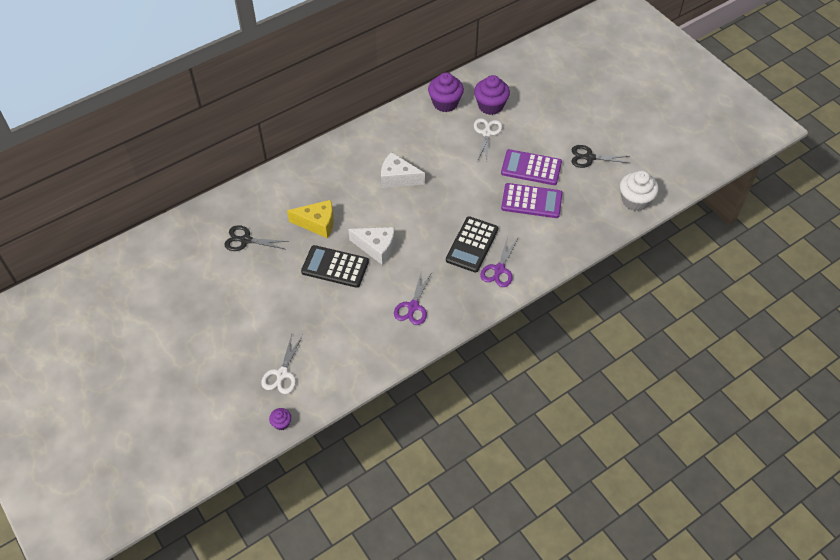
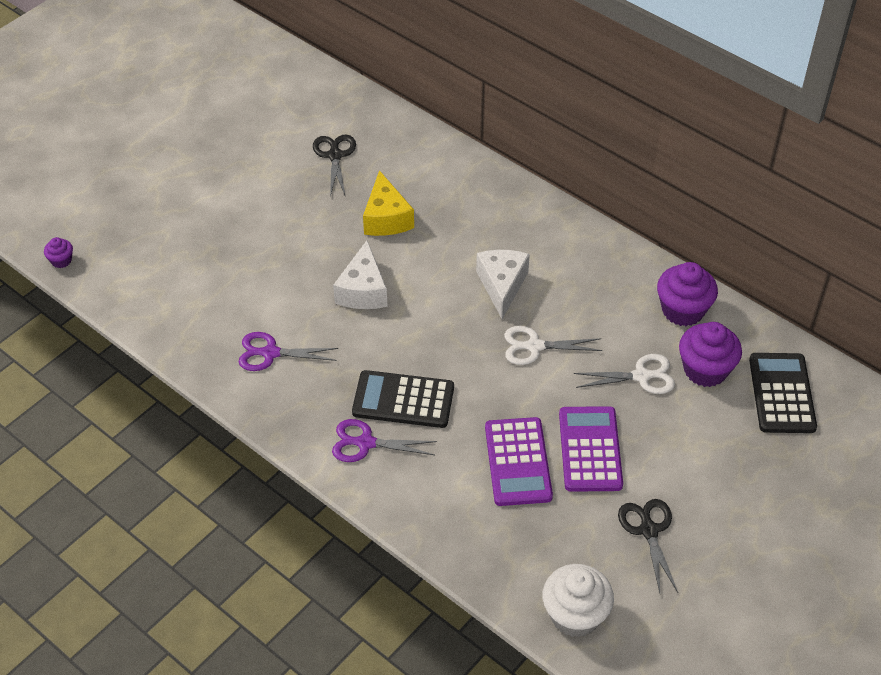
camera: 75 degrees right, 5 degrees down
white scissors [261,334,303,394] -> white scissors moved to [504,326,603,365]
black calculator [301,245,369,288] -> black calculator moved to [749,353,817,433]

